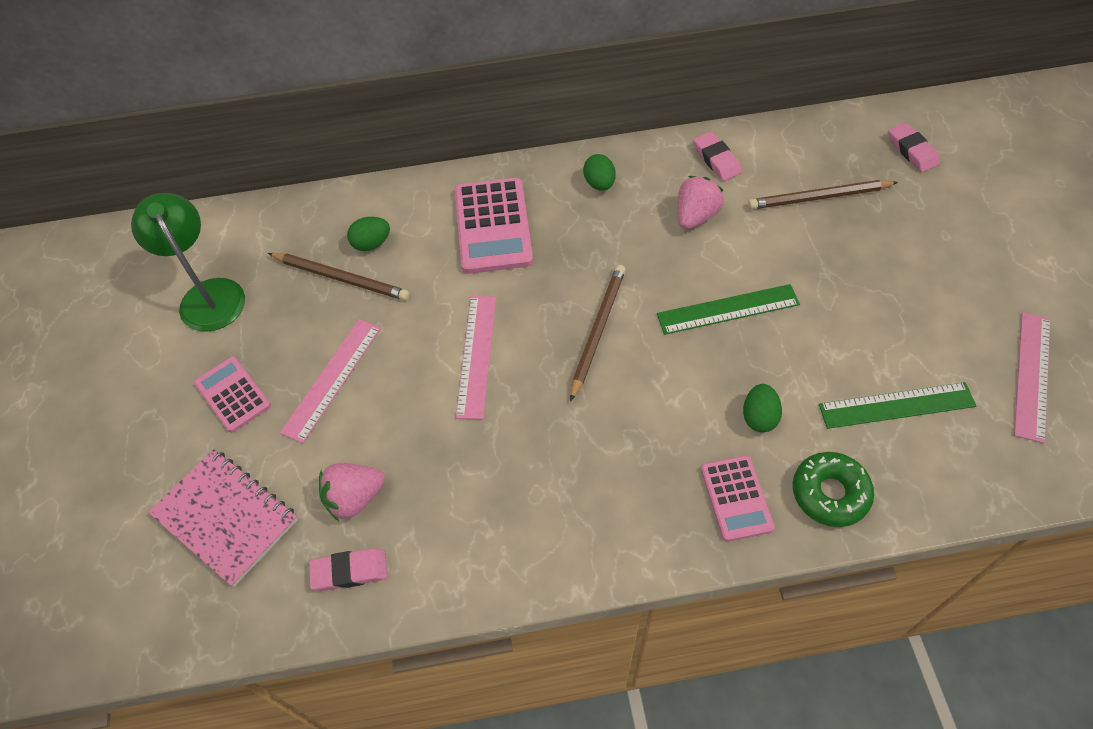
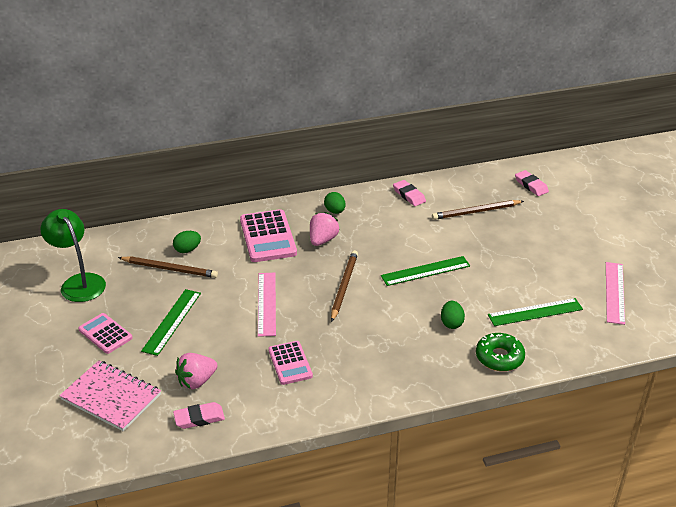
camera: 10 degrees left, 20 degrees down
pink ruler [280,319,381,443] -> green ruler [141,289,201,356]
pink strawberry [677,176,724,229] -> pink strawberry moved to [310,212,339,246]
pink calculator [701,455,775,542] -> pink calculator moved to [268,341,313,385]

